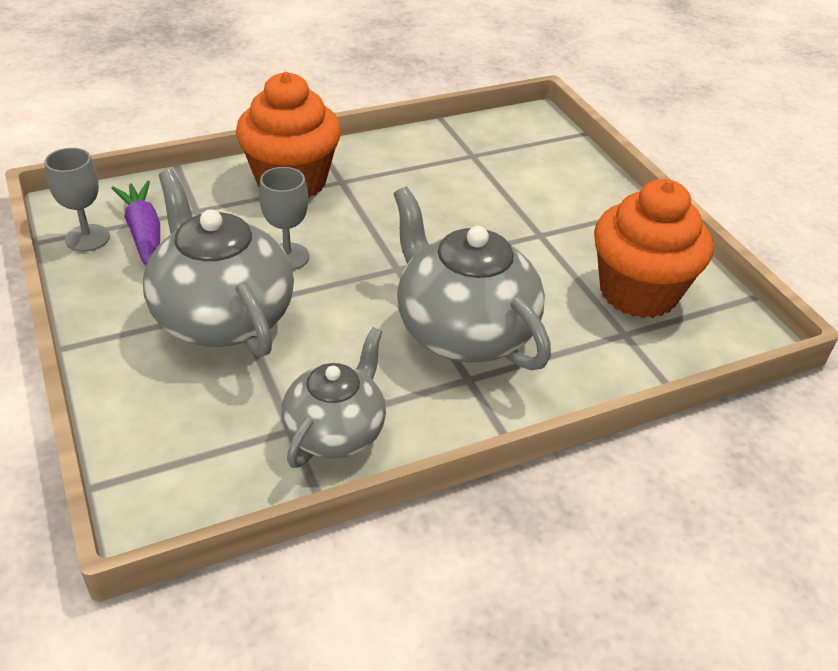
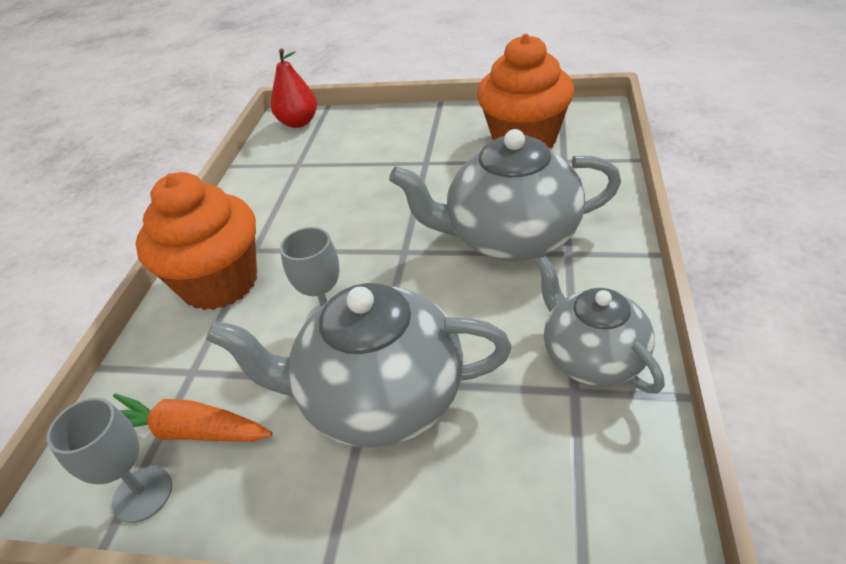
camera: 50 degrees left, 0 degrees up
purple carrot [112,181,160,266] -> orange carrot [113,393,273,442]
none -> red pear [271,48,317,128]

